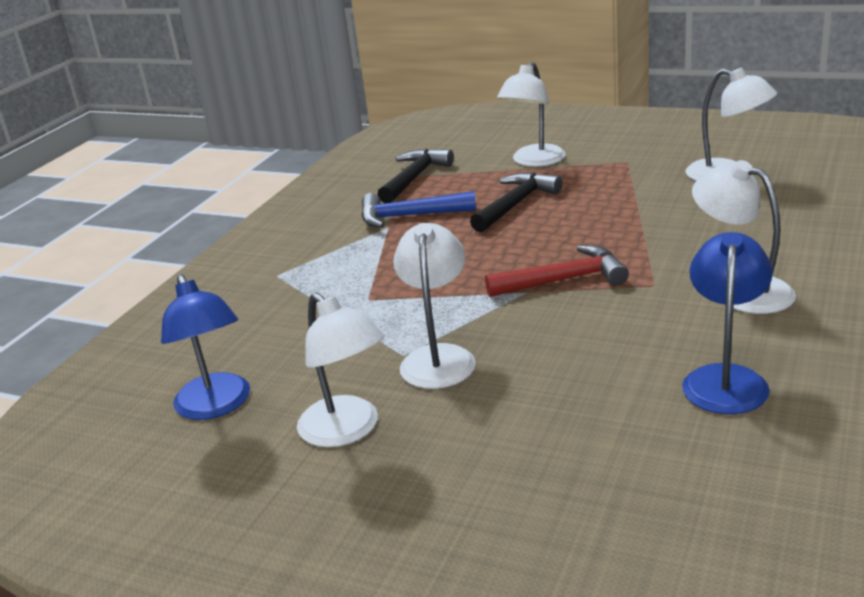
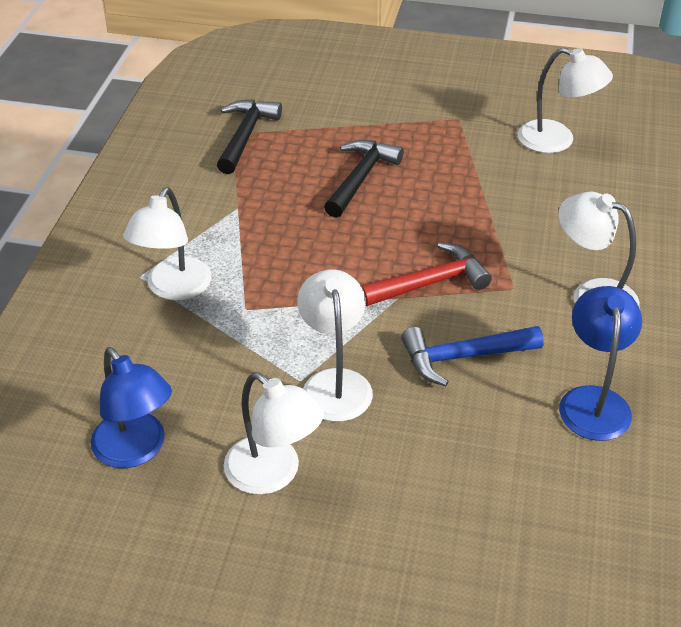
camera: 15 degrees left, 15 degrees up
blue hammer [361,191,476,228] -> blue hammer moved to [401,326,544,386]
white lamp [497,62,566,167] -> white lamp moved to [123,187,212,301]

